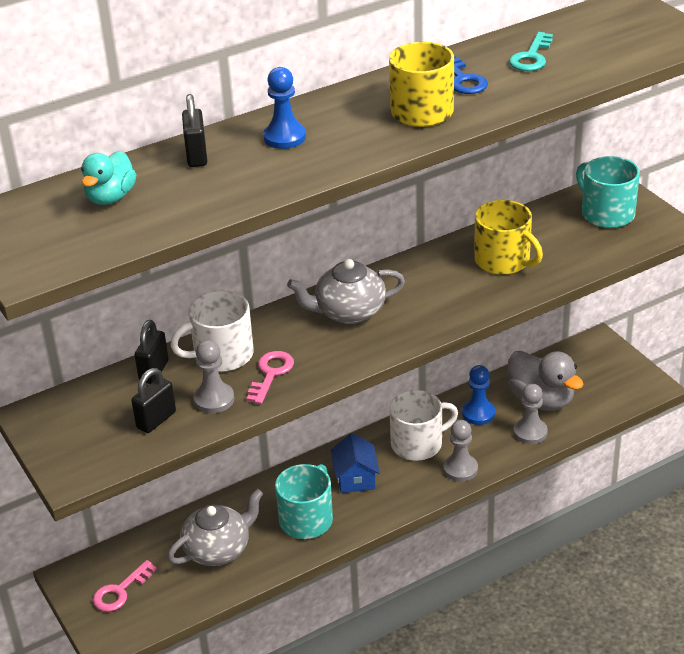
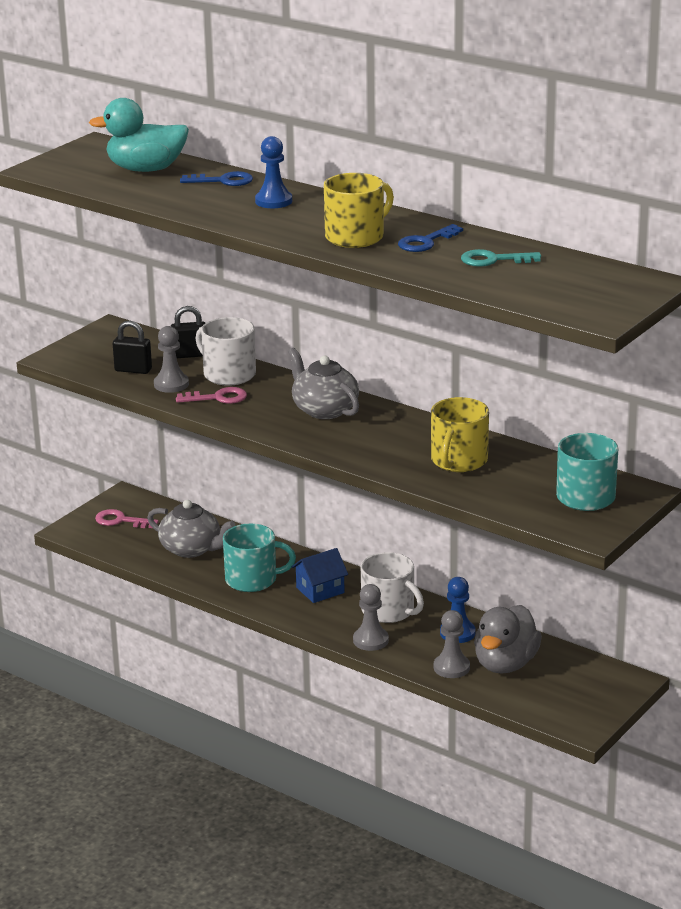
camera: 65 degrees right, 10 degrees down
turquoise duck [81,151,136,205] -> turquoise duck [89,98,189,172], size x1.59
black padlock [182,94,207,167] -> blue key [180,171,253,186]

